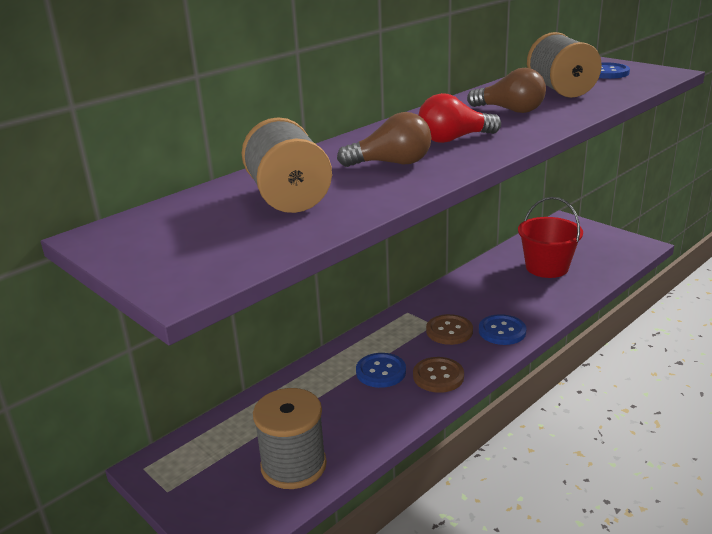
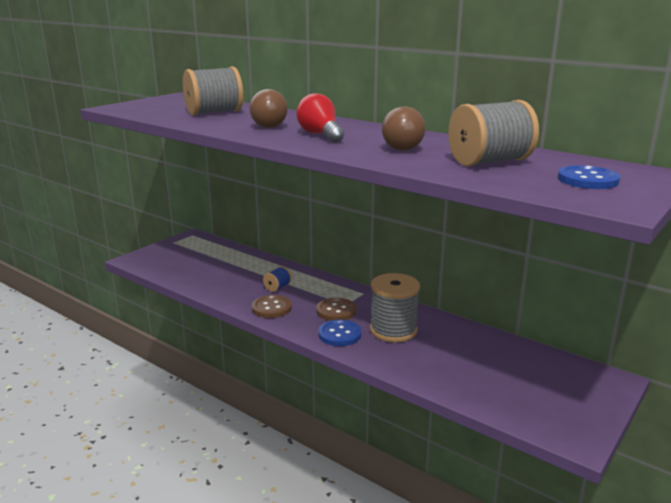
camera: 80 degrees right, 5 degrees down
grey spool [253,388,327,489] -> grey spool moved to [370,273,420,342]
blue button [356,353,406,388] -> blue spool [263,266,292,292]
red bucket [518,197,583,278] -> none

